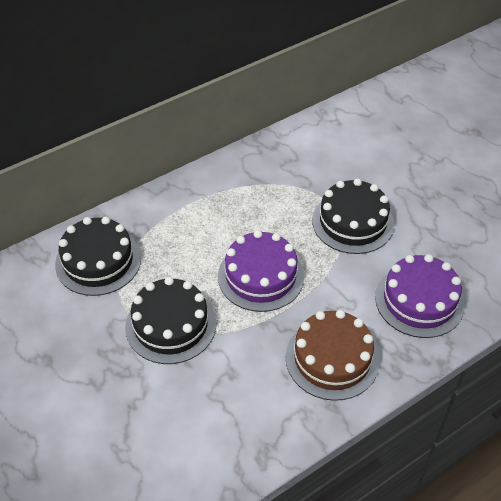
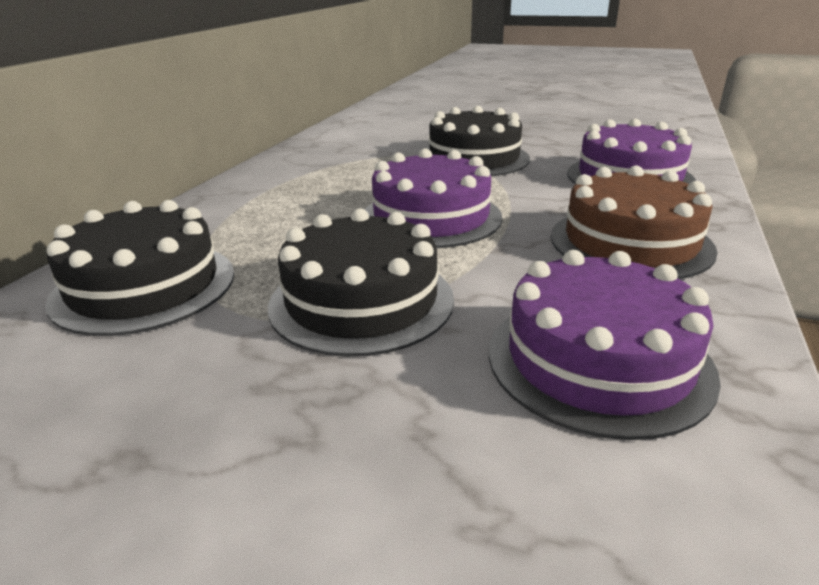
camera: 35 degrees left, 20 degrees down
none -> purple cake [489,250,721,440]

